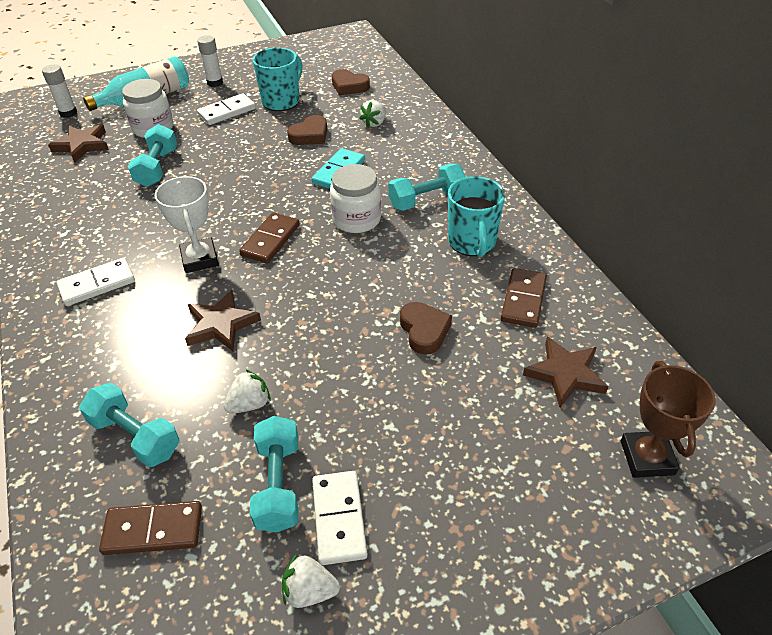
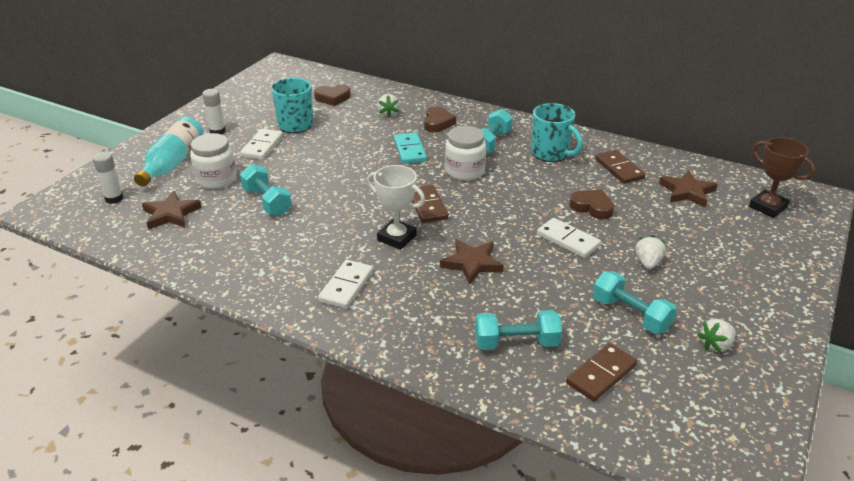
camera: 40 degrees left, 10 degrees down
white strawberry [224,369,271,414] -> white strawberry moved to [635,235,666,269]
brown heart [287,115,327,145] -> brown heart moved to [424,106,456,132]
white domino [312,471,368,565] -> white domino moved to [537,218,601,258]

